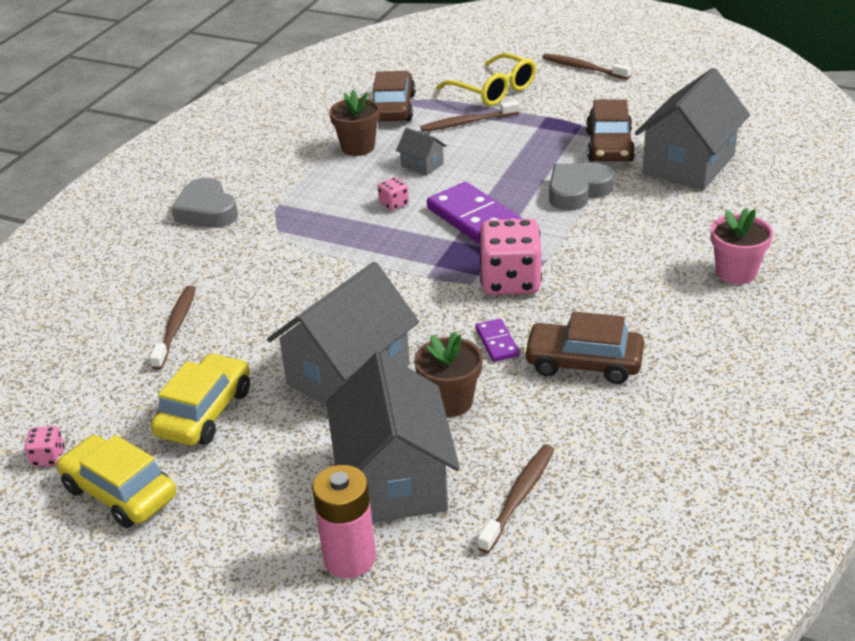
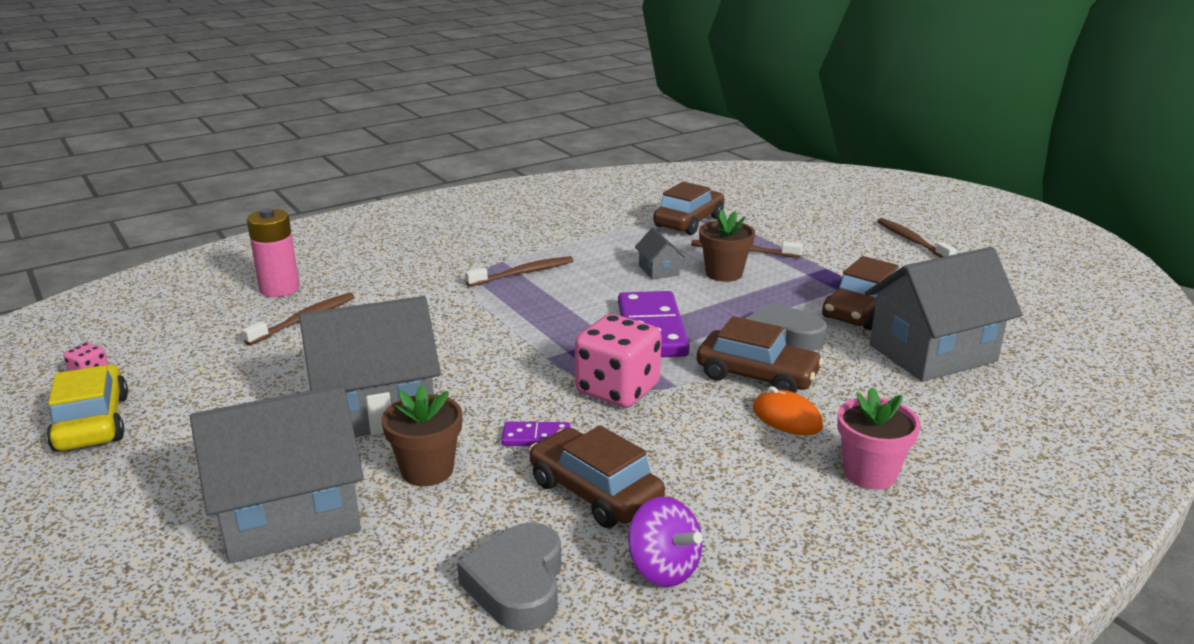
camera: 30 degrees right, 10 degrees down
yellow car [151,353,250,446] -> none
grey heart [172,178,238,228] -> grey heart moved to [457,523,561,631]
pink battery [312,465,376,578] -> pink battery moved to [247,208,300,297]
grey house [326,351,460,523] -> grey house turned 45 degrees clockwise [190,385,364,563]
brown flower pot [329,90,380,156] -> brown flower pot moved to [699,209,755,282]
pink dice [378,177,409,211] -> none
yellow glasses [436,53,536,106] -> none
purple domino [475,319,520,362] -> purple domino turned 75 degrees clockwise [502,422,570,446]
brown toothbrush [477,445,554,553] -> brown toothbrush moved to [465,256,573,287]
none -> purple spinning top [628,496,703,587]
none -> brown car [697,316,824,393]
none -> orange mouse [753,386,823,435]

